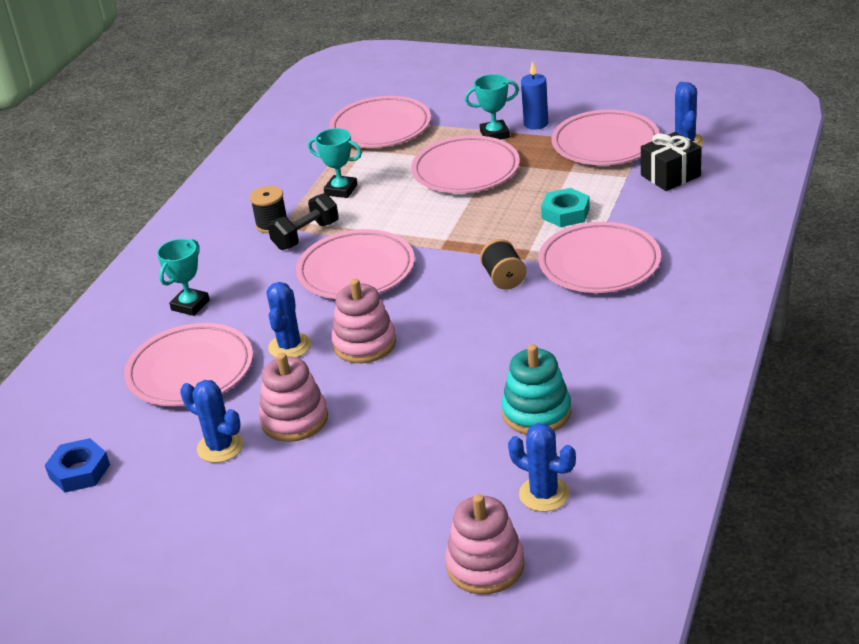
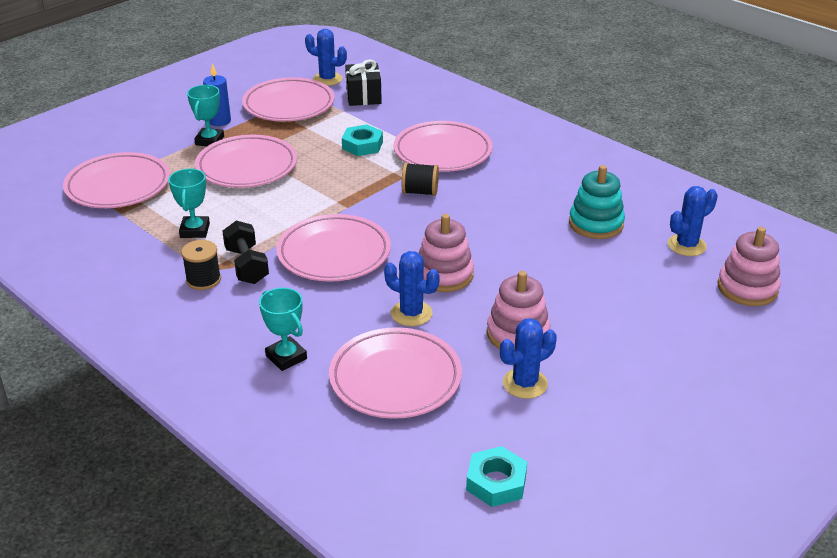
camera: 70 degrees left, 0 degrees up
blue nut [45,438,110,492] -> turquoise nut [466,446,527,507]
turquoise trophy [308,128,362,198] -> turquoise trophy turned 45 degrees counterclockwise [168,169,210,238]

